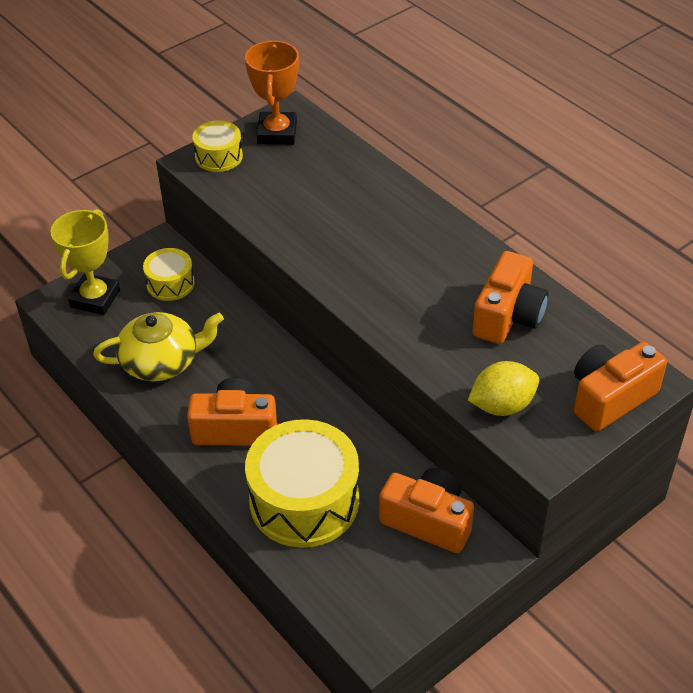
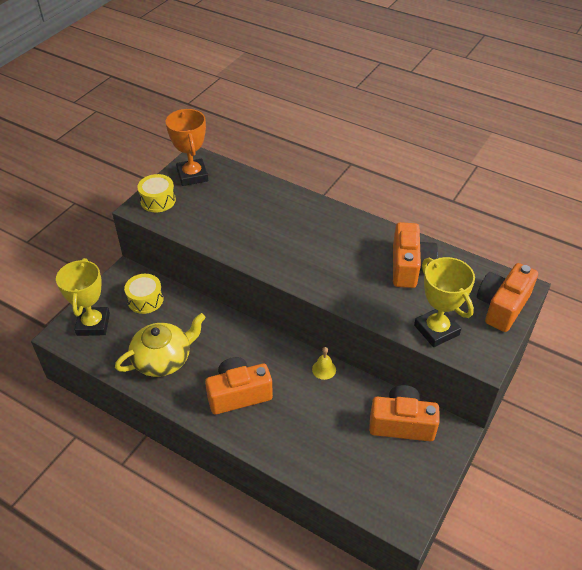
camera: 20 degrees left, 0 degrees up
yellow drum [245,419,359,548] -> none
yellow lemon [468,361,539,416] -> yellow trophy [414,257,475,347]
none -> yellow bell [312,347,336,380]

